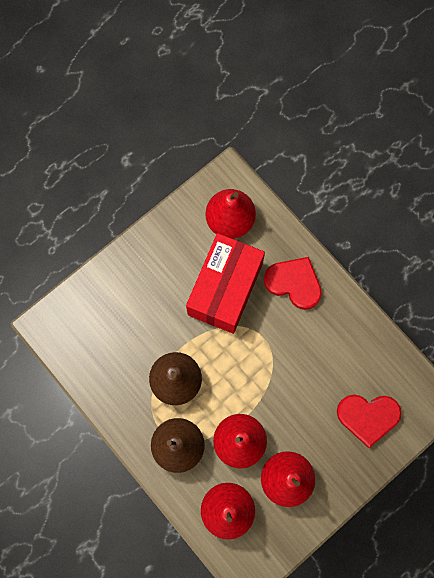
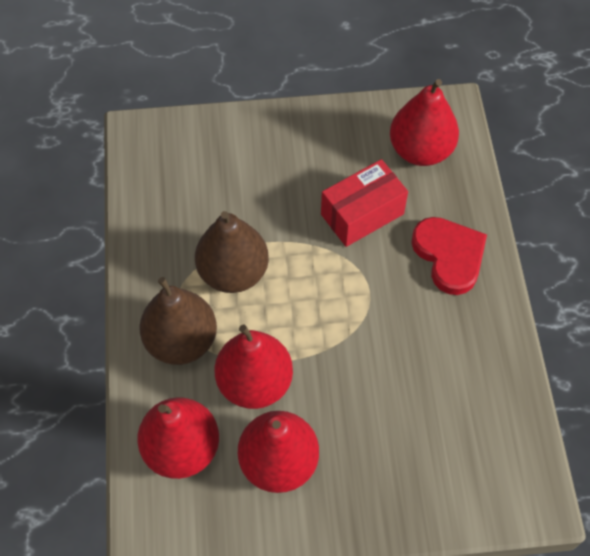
camera: 35 degrees right, 15 degrees down
red box [186,233,265,334] -> red box [321,159,408,247], size x0.66
red heart [337,395,401,448] -> none

